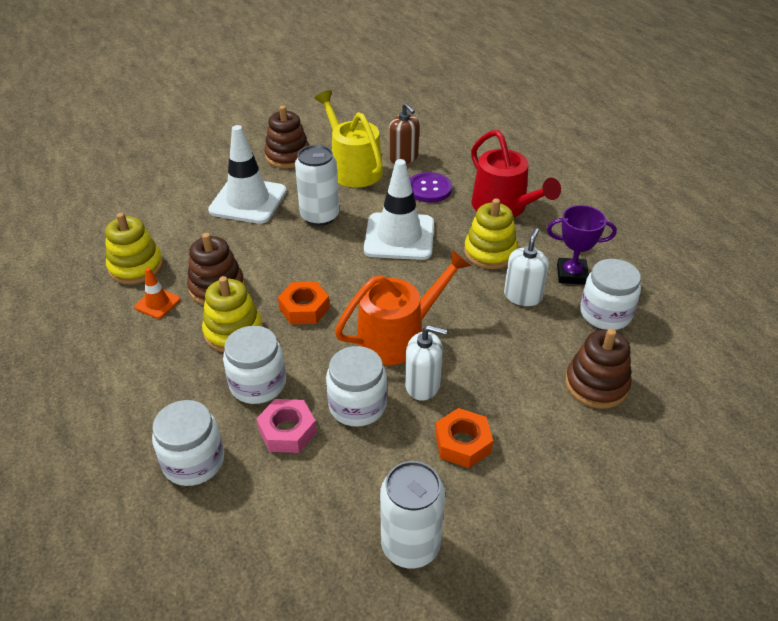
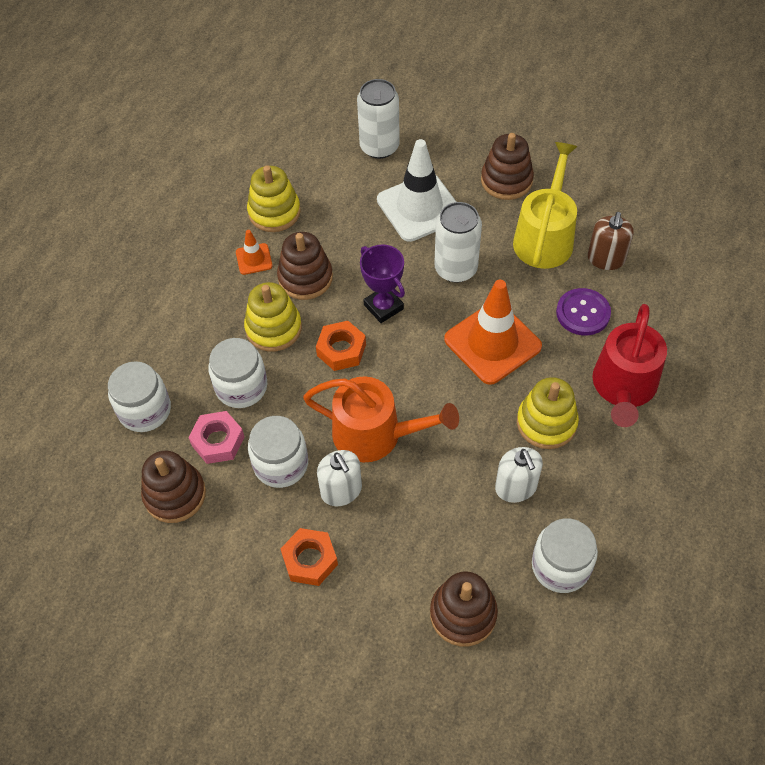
camera: 50 degrees right, 15 degrees up
white traffic cone [364,159,434,260] -> orange traffic cone [444,280,542,385]
white can [380,461,445,568] -> white can moved to [357,79,400,159]
white soap dispenser [504,228,549,306] -> white soap dispenser turned 90 degrees clockwise [495,447,543,503]
purple trophy [547,205,617,285] -> purple trophy moved to [360,245,405,323]
none -> brown stacking toy [141,451,206,523]

